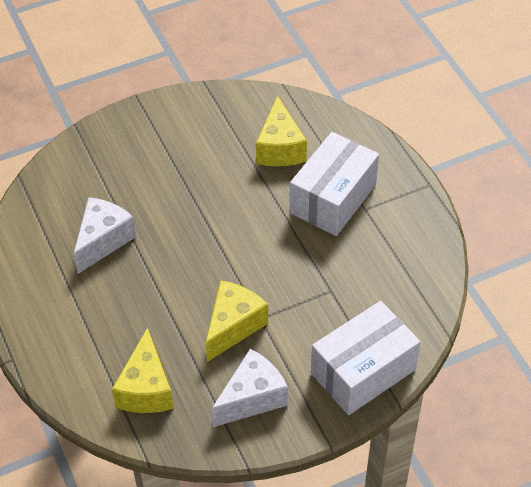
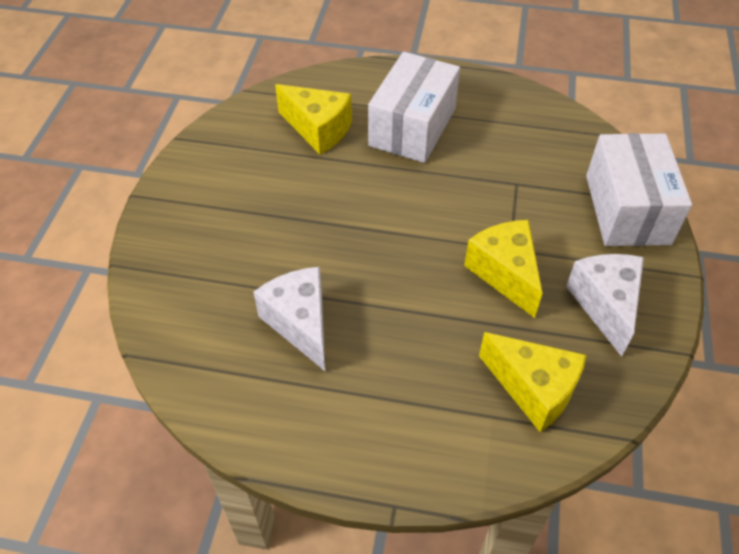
camera: 55 degrees left, 0 degrees up
white box [290,132,379,236] -> white box turned 45 degrees clockwise [368,52,460,163]

